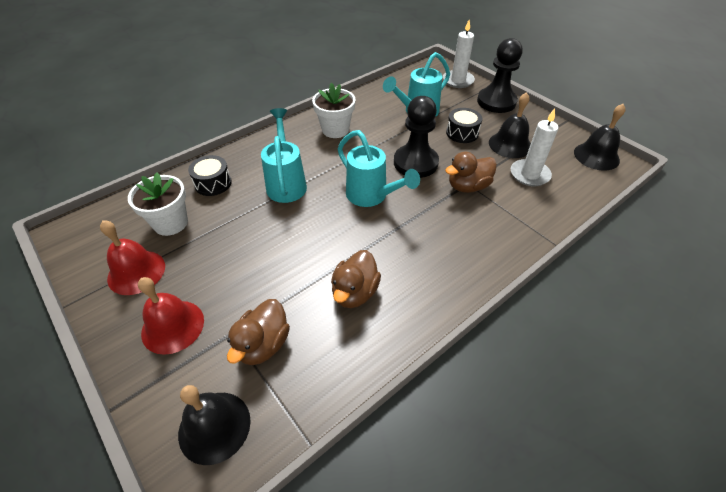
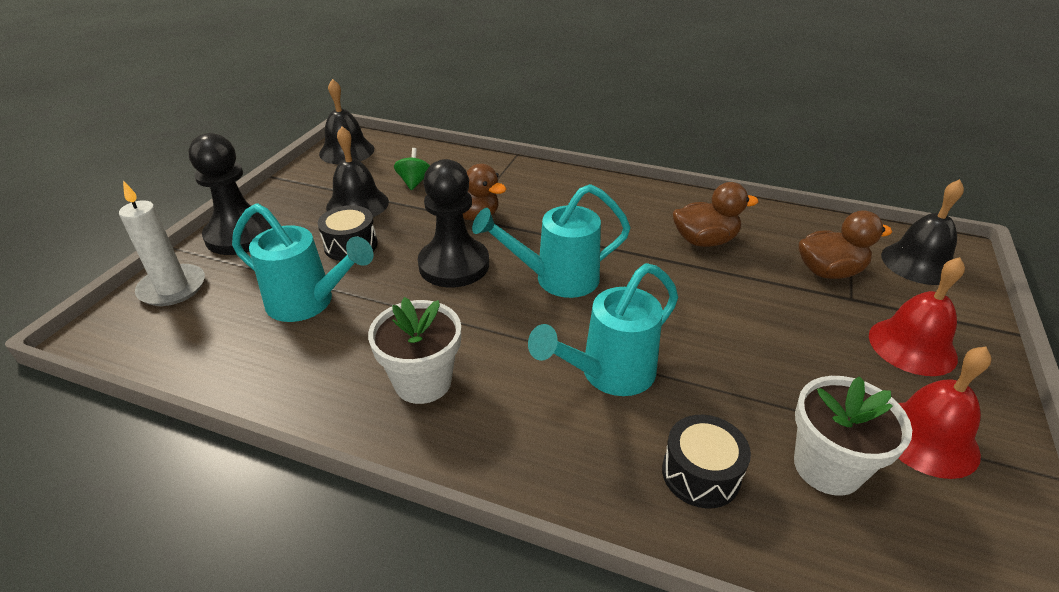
camera: 120 degrees left, 10 degrees down
turquoise watering can [338,130,420,207] -> turquoise watering can turned 120 degrees counterclockwise [472,184,631,298]
white candle [511,108,558,187] -> green spinning top [394,148,430,190]

